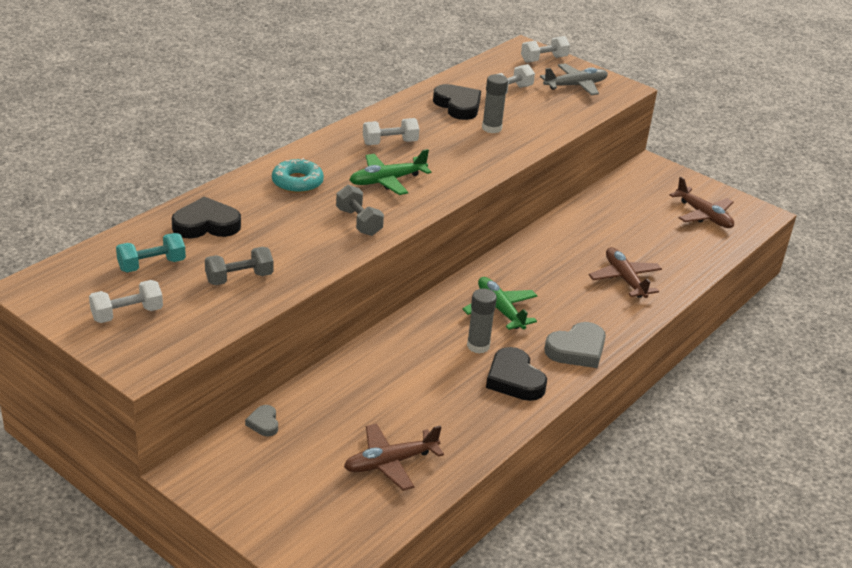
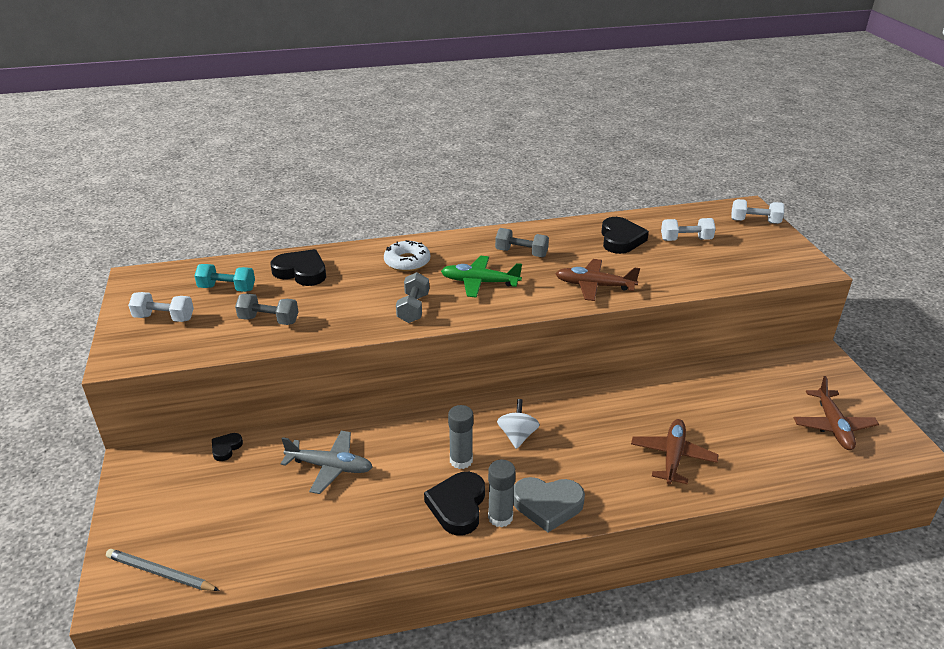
camera: 40 degrees right, 0 degrees up
grey heart [245,405,278,436] -> black heart [212,433,243,461]
turquoise donut [272,158,324,193] -> white donut [384,240,430,272]
brown plane [344,423,444,491] -> brown plane moved to [555,259,640,301]
white dumbbell [363,118,419,145] -> grey dumbbell [495,228,549,257]
green plane [463,277,537,330] -> white spinning top [497,399,540,449]
grey glue stick [482,74,508,133] -> grey glue stick moved to [488,460,516,527]
grey plane [540,63,608,95] -> grey plane moved to [281,431,373,494]
none -> grey pencil [106,549,220,591]

